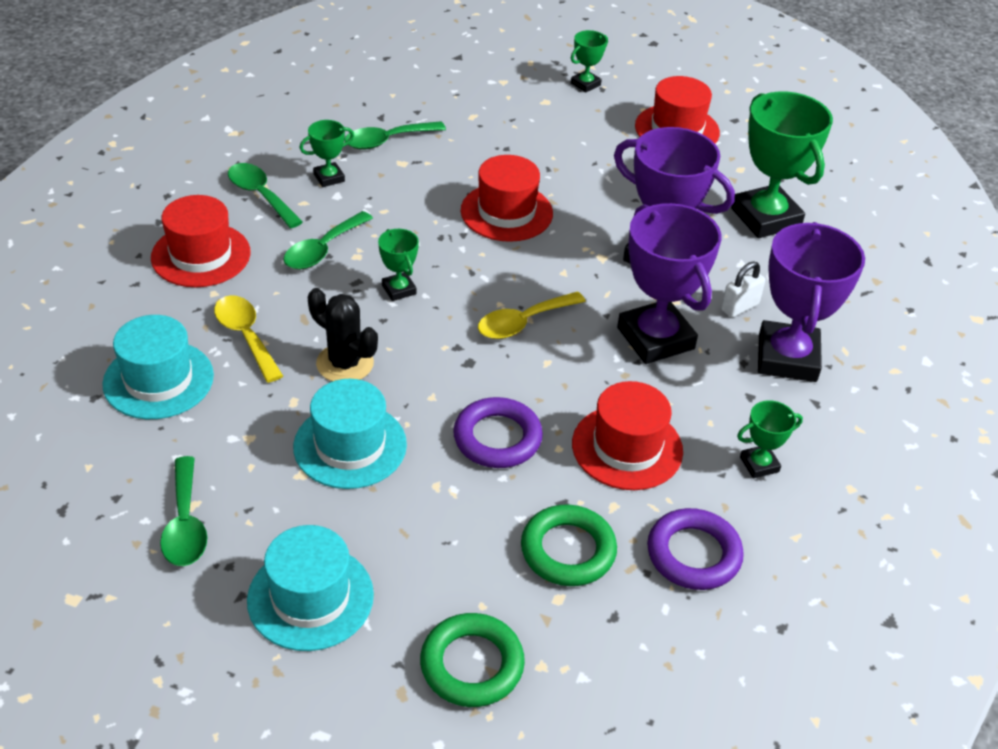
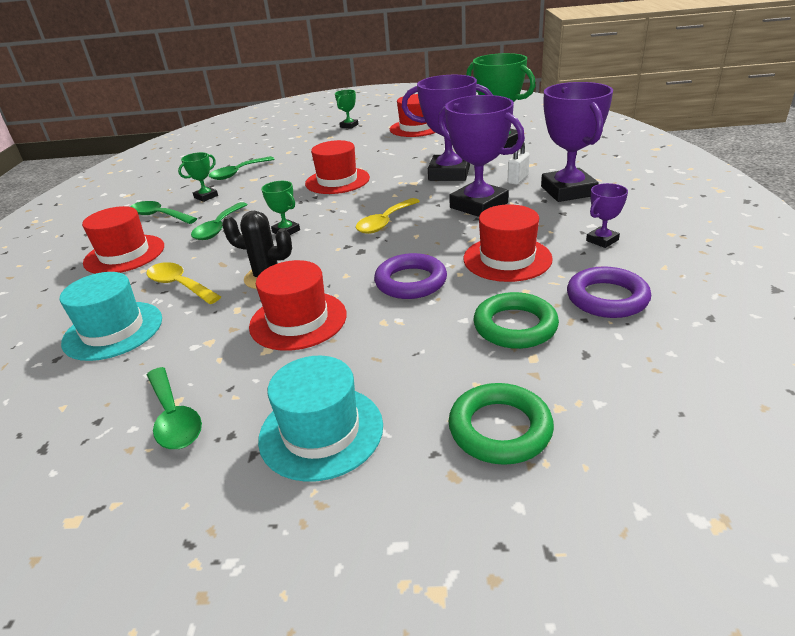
camera: 15 degrees left, 10 degrees down
turquoise hat [293,379,407,489] -> red hat [249,260,347,351]
green trophy [737,400,803,478] -> purple trophy [586,183,628,248]

